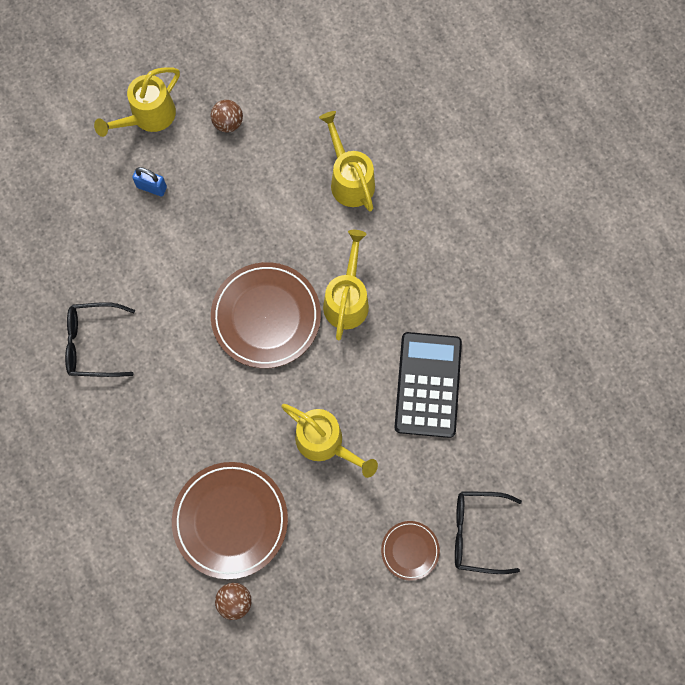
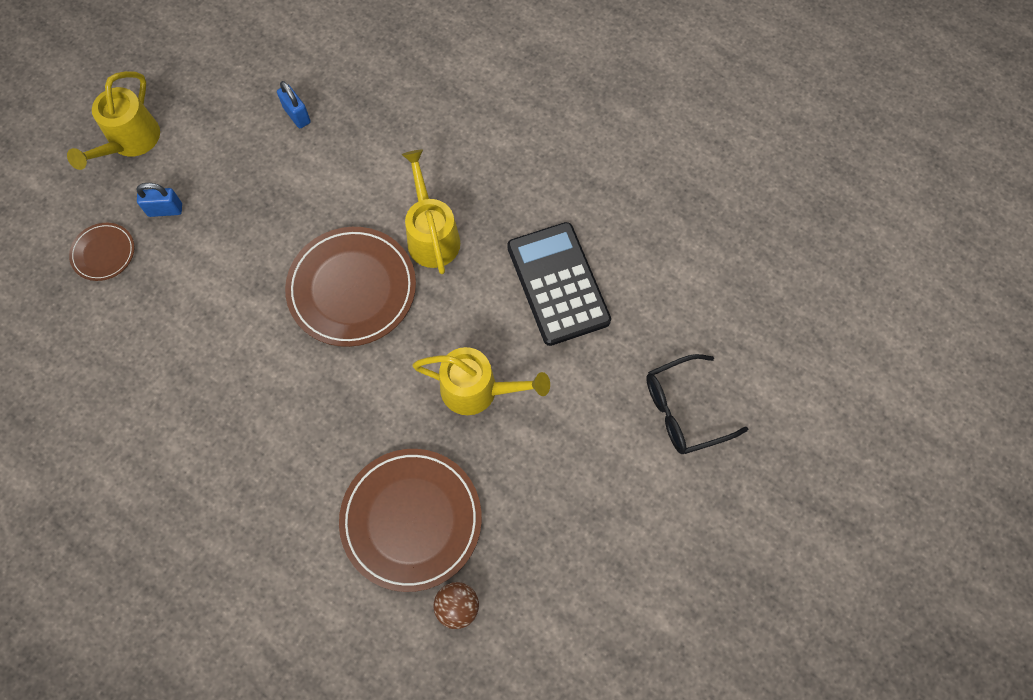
camera: 25 degrees left, 5 degrees down
black glasses [65,302,135,377] -> none
brown ball [211,100,243,132] -> none
yellow watering can [319,111,375,212] -> none
brown plate [381,521,440,581] -> brown plate moved to [69,223,134,281]
none -> blue padlock [277,81,311,128]

